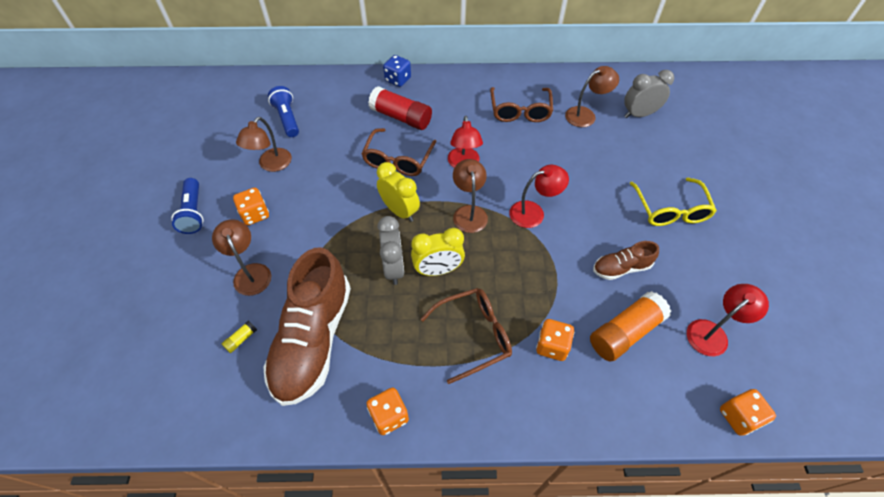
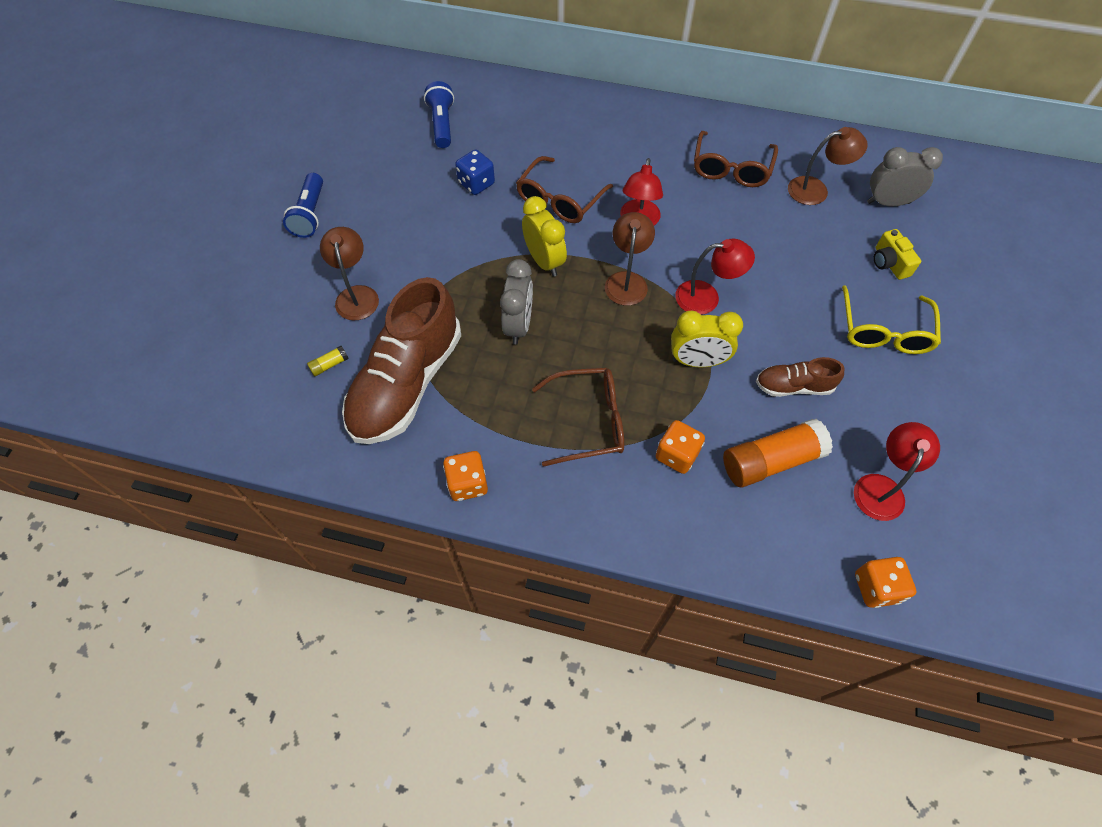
camera: 15 degrees right, 5 degrees up
orange dice [233,188,269,225] -> none
brown lamp [236,117,292,172] -> none
red glue stick [368,86,432,130] -> none
blue dice [383,55,411,87] -> blue dice moved to [455,150,495,195]
yellow clock [411,228,465,276] -> yellow clock moved to [671,310,743,367]
red lamp [687,284,769,356] -> red lamp turned 45 degrees counterclockwise [854,422,940,521]
none -> yellow camera [874,229,921,280]

